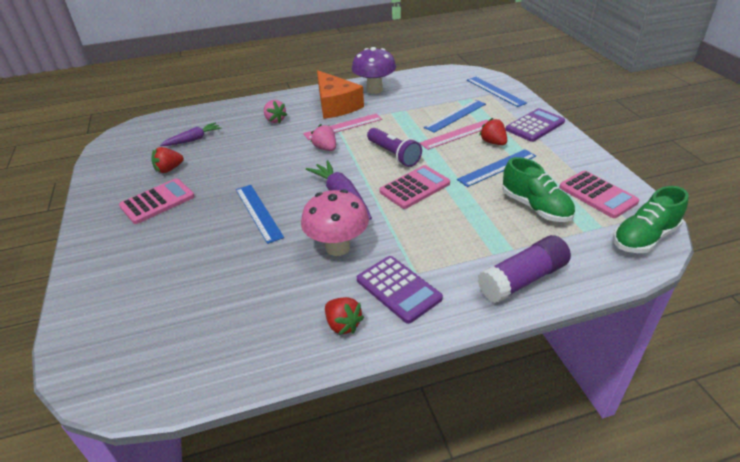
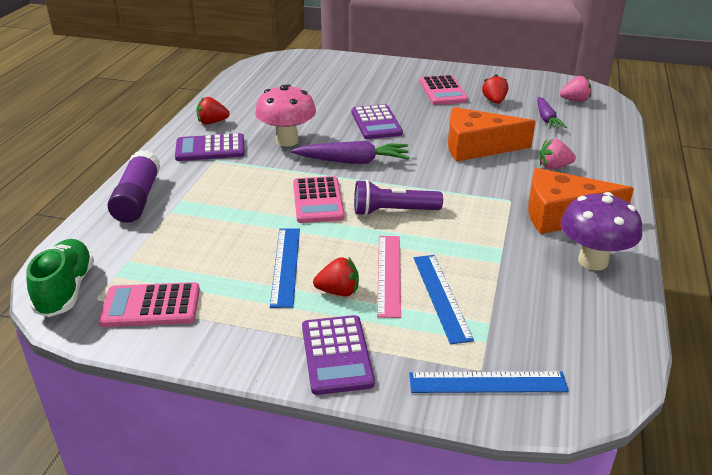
camera: 120 degrees right, 5 degrees down
blue ruler [236,185,284,244] -> purple calculator [352,104,403,139]
pink ruler [303,114,382,140] -> none
pink strawberry [311,124,336,151] -> pink strawberry moved to [560,76,592,102]
green shoe [502,157,575,222] -> none
none -> orange cheese [448,107,536,162]

